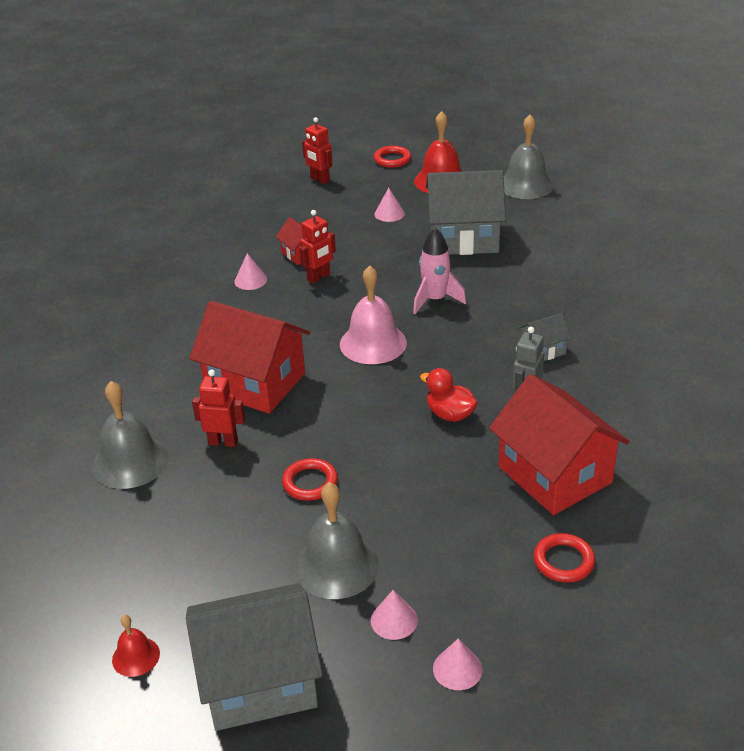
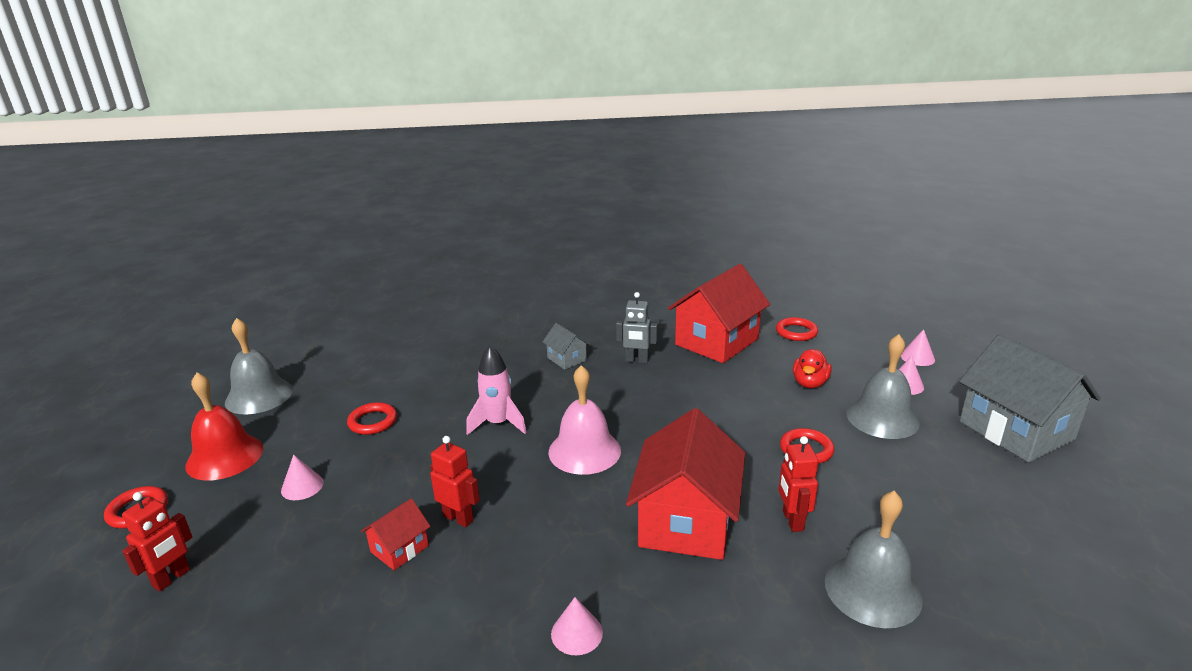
camera: 105 degrees left, 10 degrees down
red bell [112,615,160,677] -> none
pink cone [234,253,267,290] -> pink cone moved to [551,597,603,655]
red duck [420,368,478,422] -> red duck moved to [793,349,832,388]
grey house [426,170,506,255] -> red ring [347,402,397,435]

